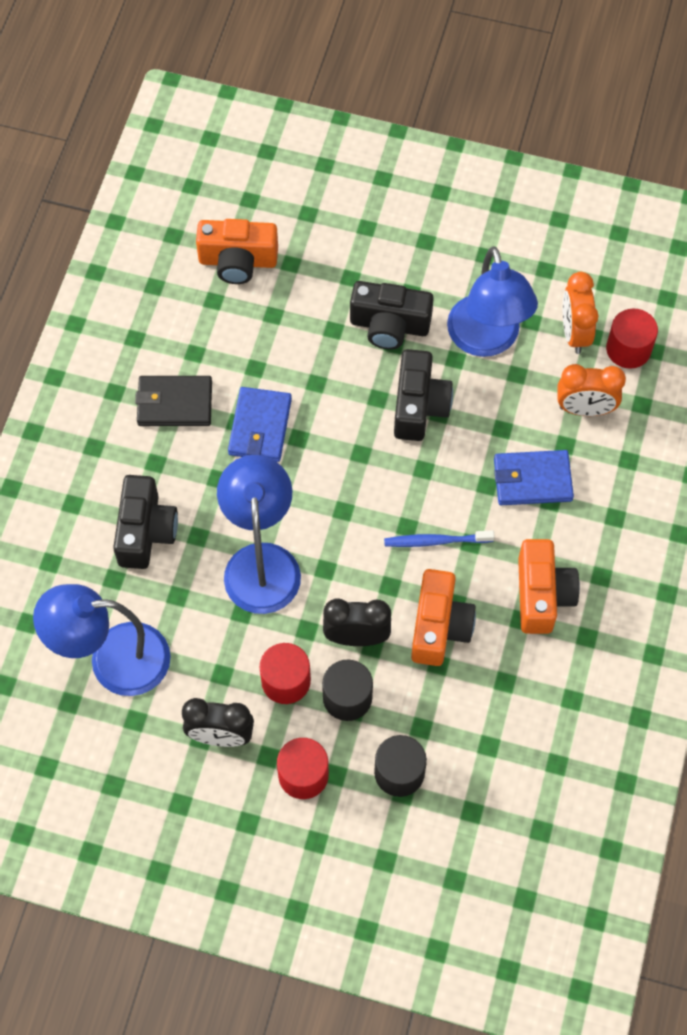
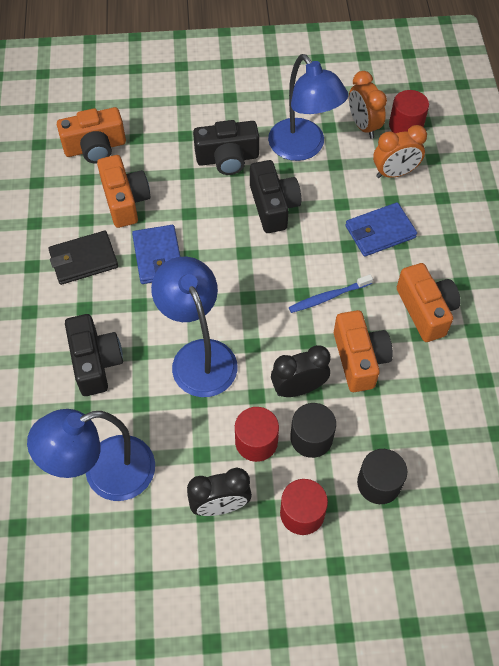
camera: 20 degrees left, 5 degrees down
none -> orange camera [97,155,150,228]

